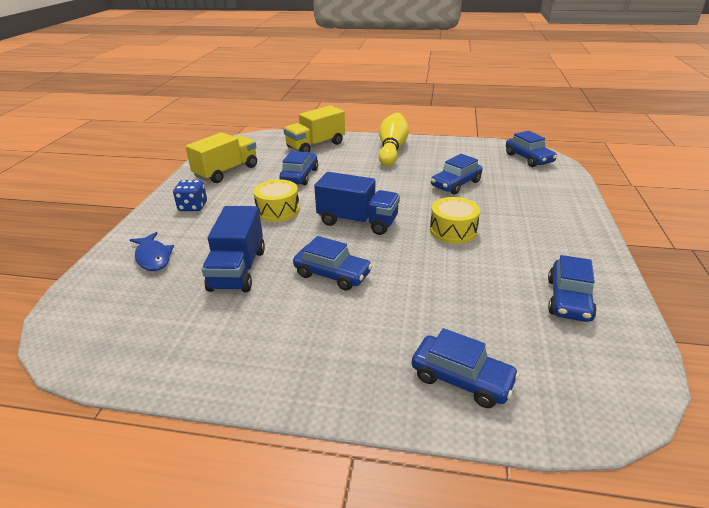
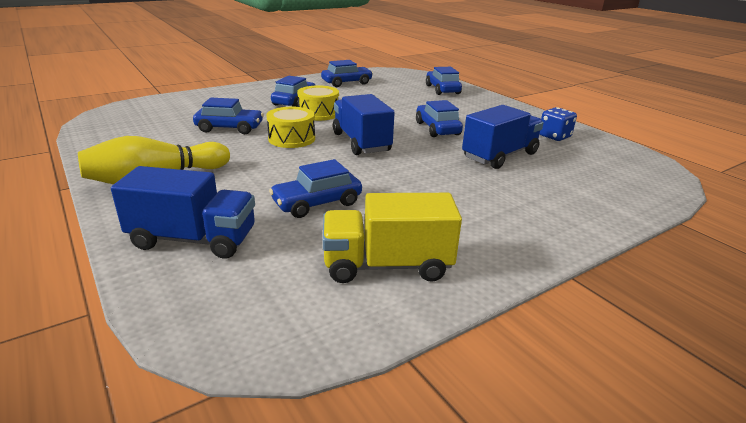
camera: 135 degrees left, 5 degrees down
blue fish [130,232,174,271] -> none
blue dice [173,180,207,211] -> blue dice moved to [540,107,577,141]
yellow drum [253,179,300,222] -> yellow drum moved to [266,107,315,148]
yellow truck [283,105,345,152] -> blue truck [111,166,255,259]
blue car [506,131,557,167] -> blue car moved to [271,76,316,107]

